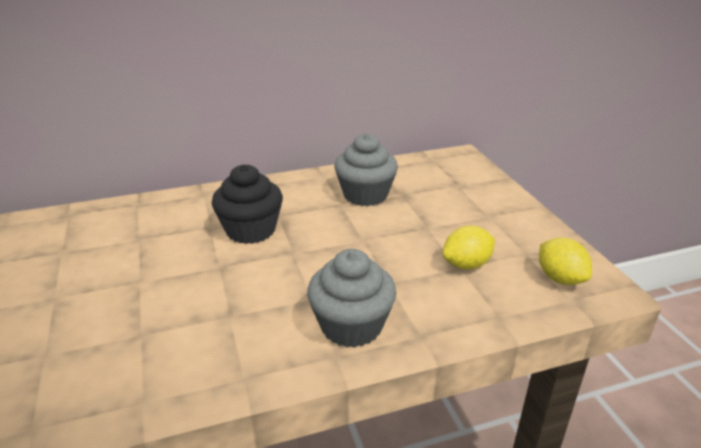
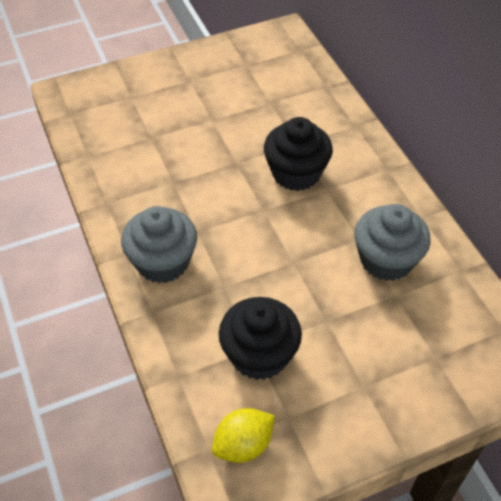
camera: 85 degrees right, 20 degrees up
yellow lemon [442,226,495,270] -> black cupcake [219,297,302,380]

